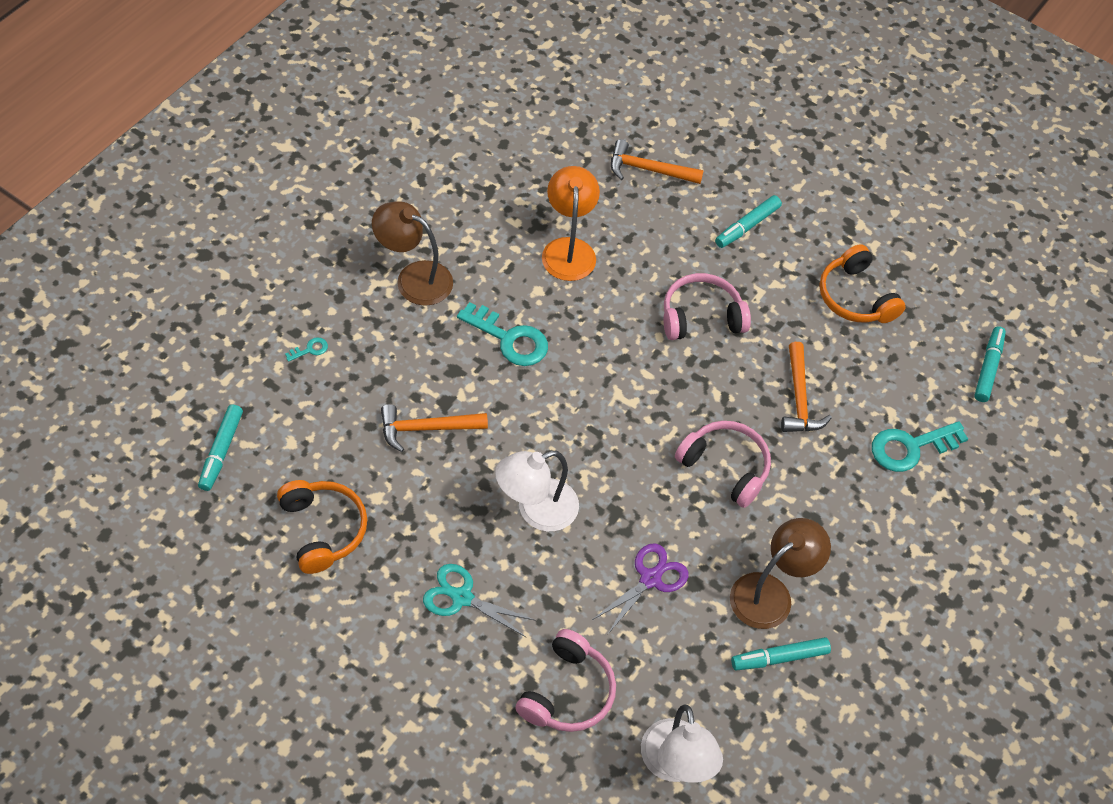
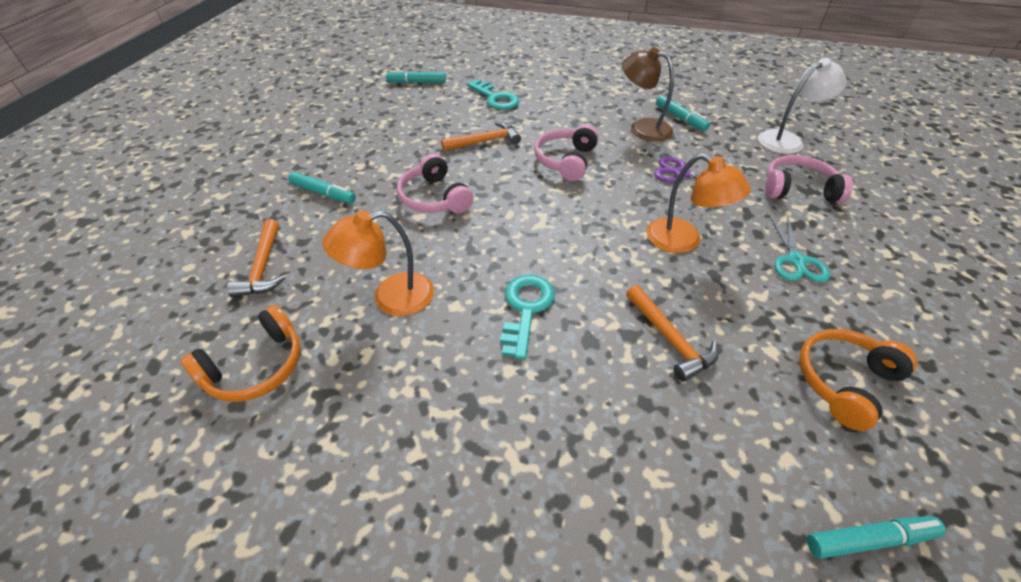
camera: 105 degrees left, 10 degrees down
turquoise key [285,337,328,362] -> none
brown lamp [372,201,453,306] -> none
white lamp [495,451,579,532] -> orange lamp [647,154,751,253]
orange headphones [819,244,906,323] -> orange headphones moved to [181,305,301,402]

